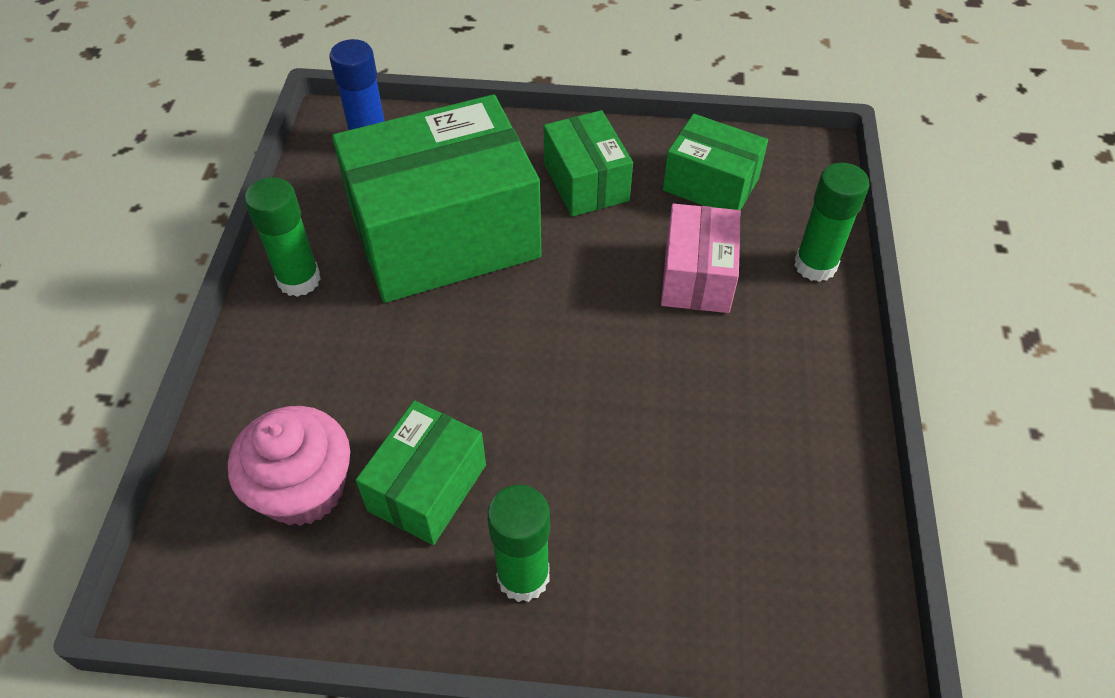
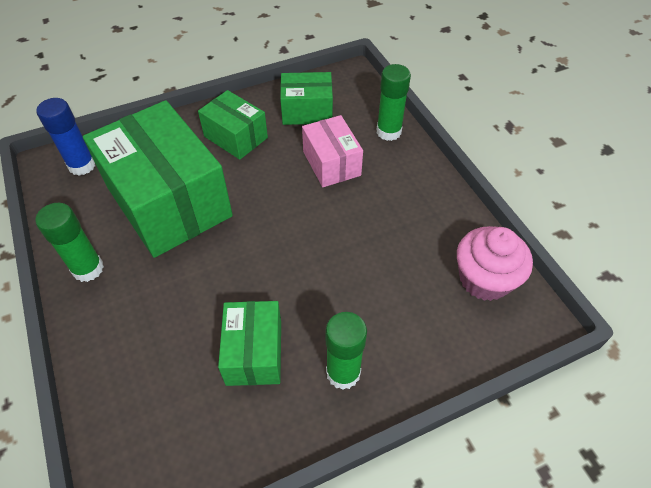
camera: 30 degrees left, 0 degrees up
pink cupcake [228,406,350,526] -> pink cupcake moved to [457,226,533,301]
green box [332,95,541,303] -> green box turned 75 degrees counterclockwise [83,100,233,258]

